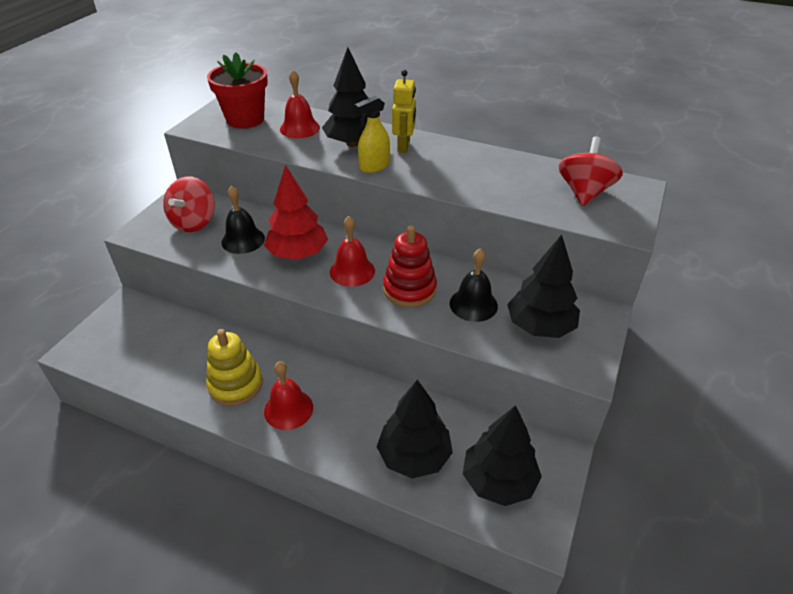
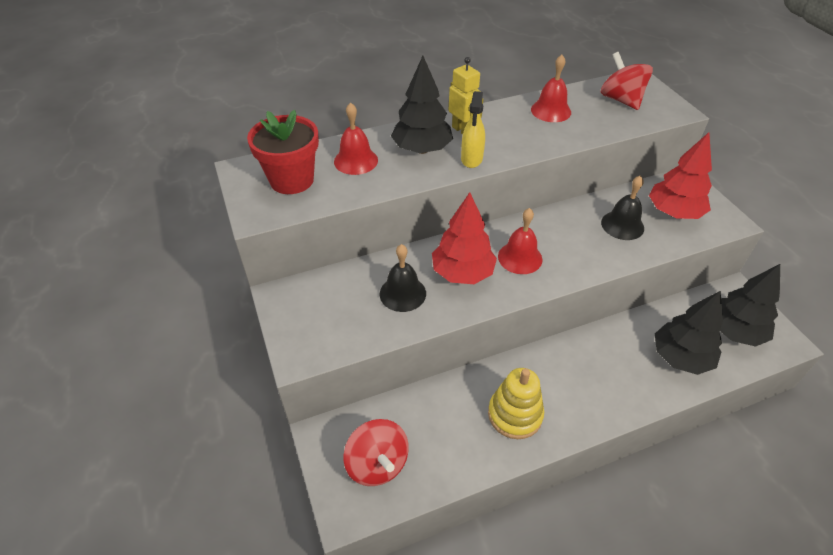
camera: 45 degrees left, 5 degrees up
red spinning top [163,176,215,232] -> red spinning top moved to [344,419,409,486]
red bell [264,361,313,430] -> red bell moved to [531,55,571,122]
red stacking toy [383,226,437,308] -> none
black tree [507,234,580,338] -> red tree [649,132,712,219]

